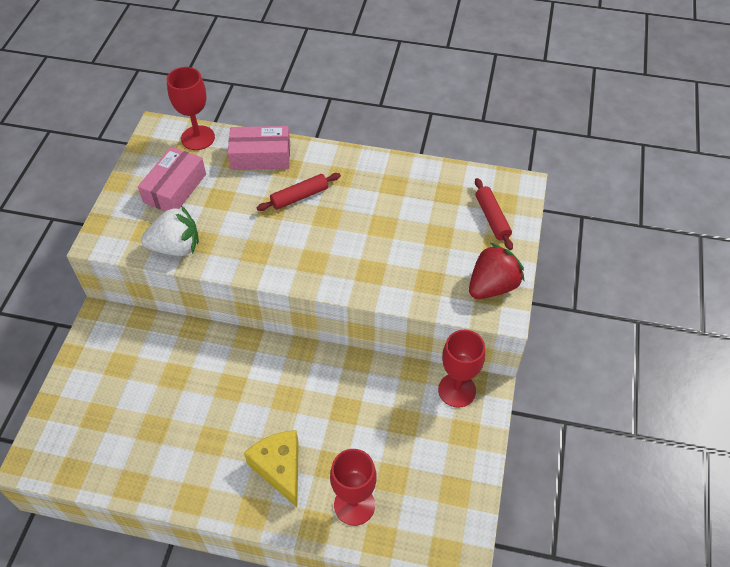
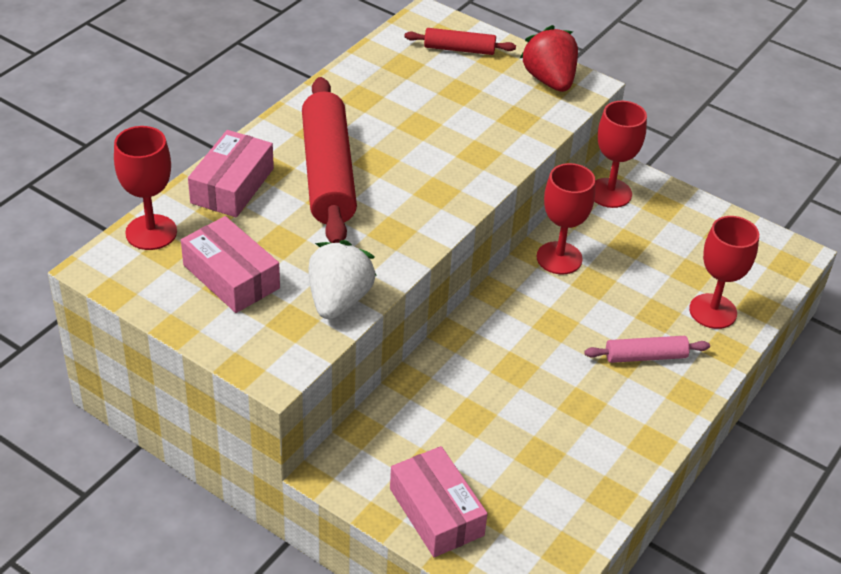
camera: 70 degrees left, 10 degrees down
yellow cheese [244,430,299,507] -> pink rolling pin [584,336,710,363]
red rolling pin [257,173,341,211] -> red rolling pin [302,77,357,243], size x2.01
none -> pink box [390,446,488,557]
none -> red goblet [537,163,595,274]

